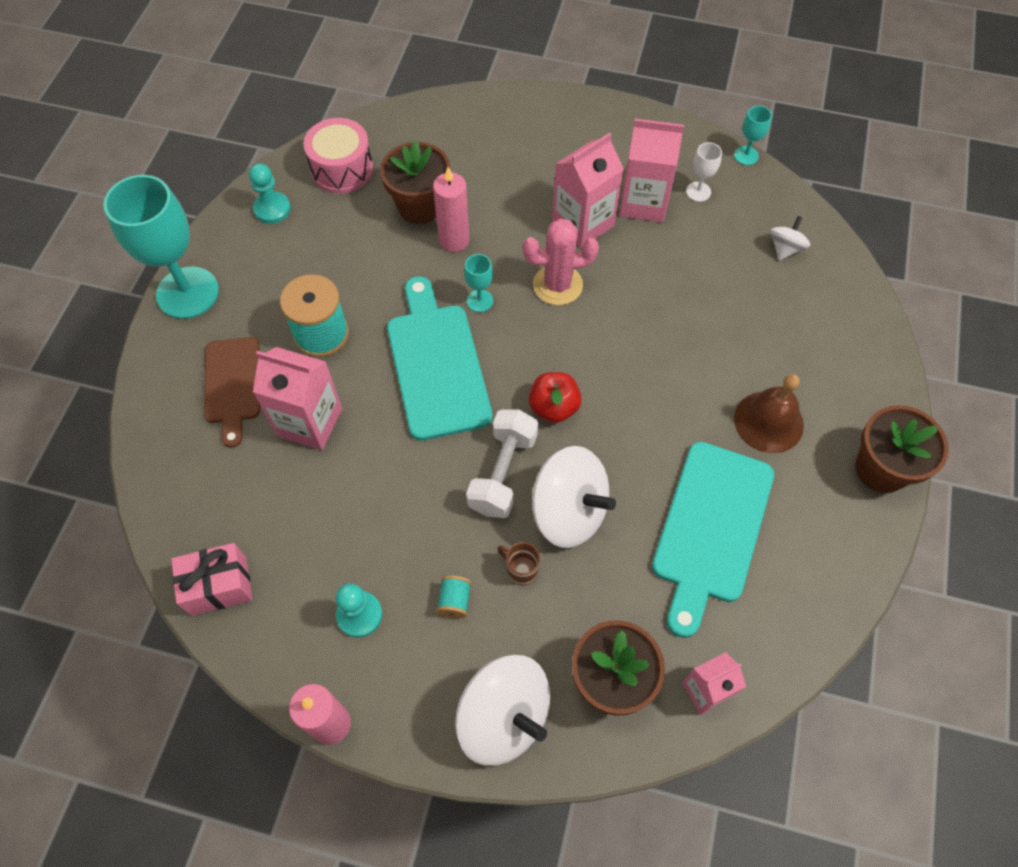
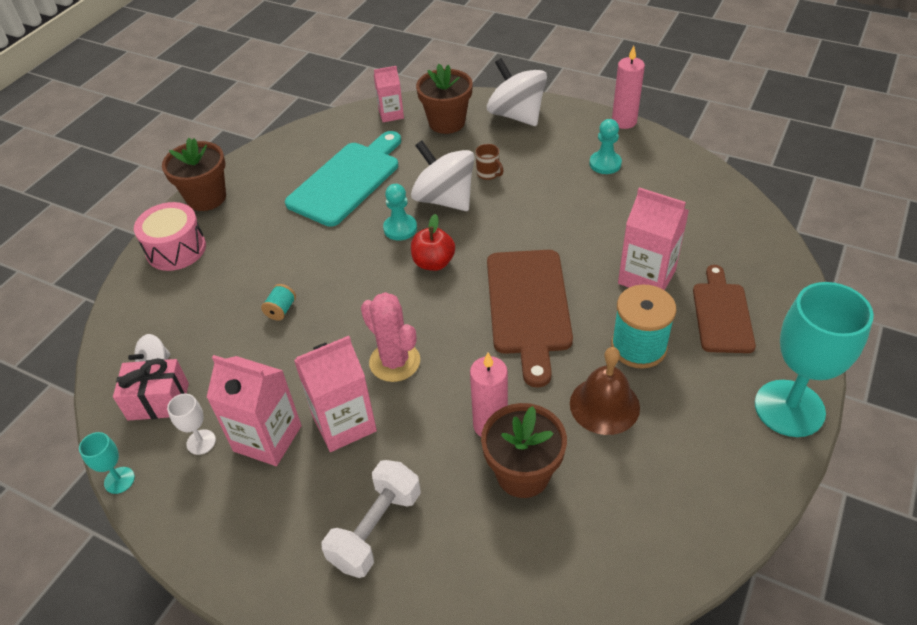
camera: 165 degrees left, 15 degrees down
pink gift [171,543,253,616] -> pink gift moved to [113,358,189,421]
turquoise pawn [249,163,291,224] -> turquoise pawn moved to [383,184,417,240]
pink drum [303,118,373,194] -> pink drum moved to [134,202,206,271]
turquoise cutting board [387,276,493,441] -> brown cutting board [487,250,573,387]
turquoise spool [436,575,472,618] -> turquoise spool moved to [261,284,296,321]
turquoise goblet [464,254,493,312] -> none
white dumbbell [466,409,538,518] -> white dumbbell moved to [321,460,421,578]
pink cactus [523,218,599,305] -> pink cactus turned 45 degrees clockwise [361,292,420,382]
brown bell [734,374,804,453] -> brown bell moved to [570,347,640,435]

